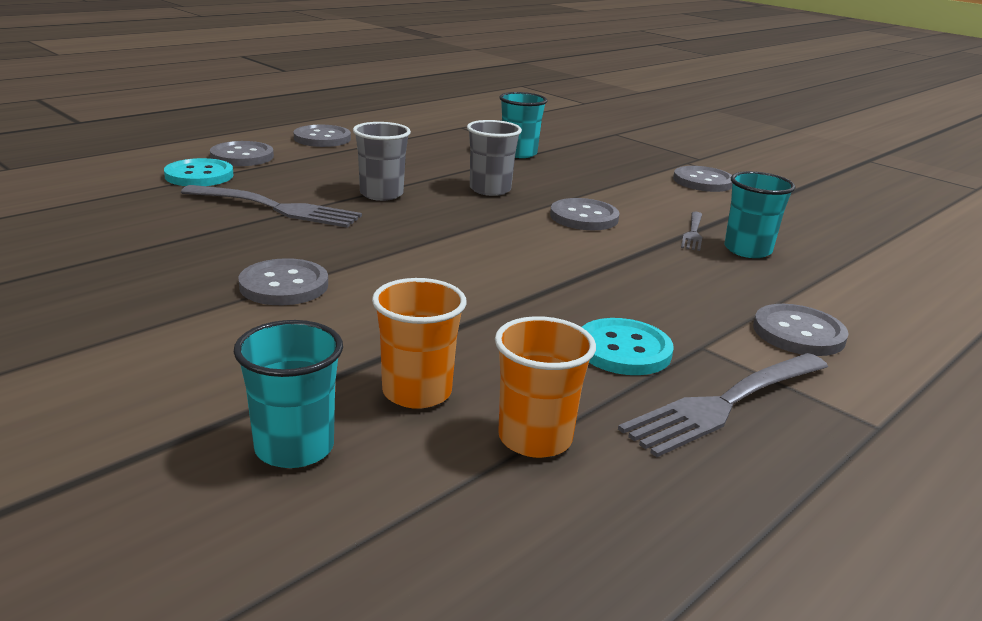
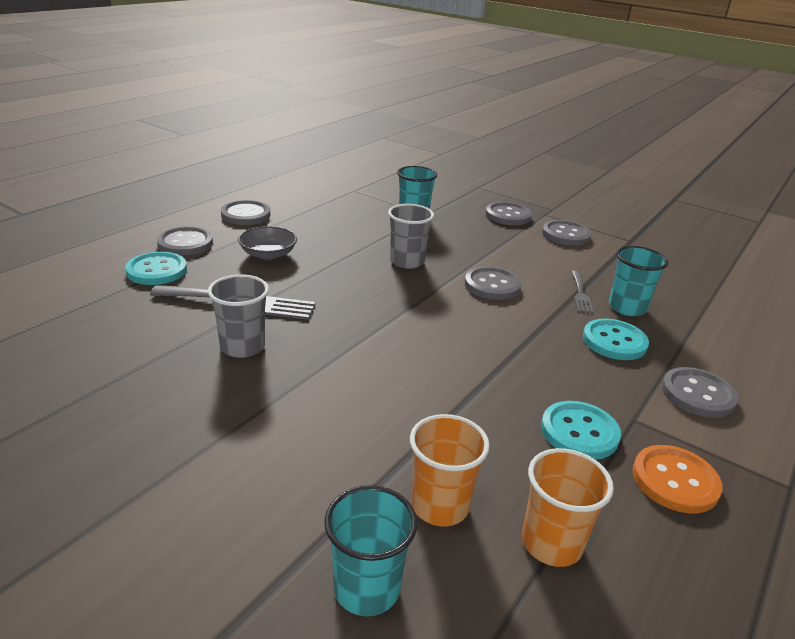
camera: 10 degrees left, 5 degrees up
grey button [238,258,328,305] -> grey button moved to [486,202,532,225]
grey cup [353,122,411,201] -> grey cup moved to [208,274,269,358]
grey fork [618,353,828,457] -> orange button [633,445,723,513]
none -> grey bowl [238,226,297,260]
none -> turquoise button [583,319,649,360]

